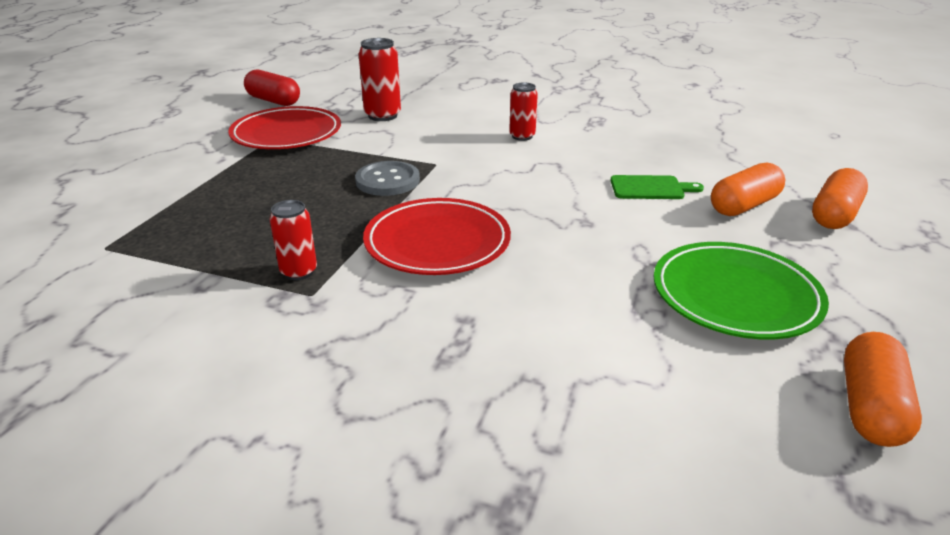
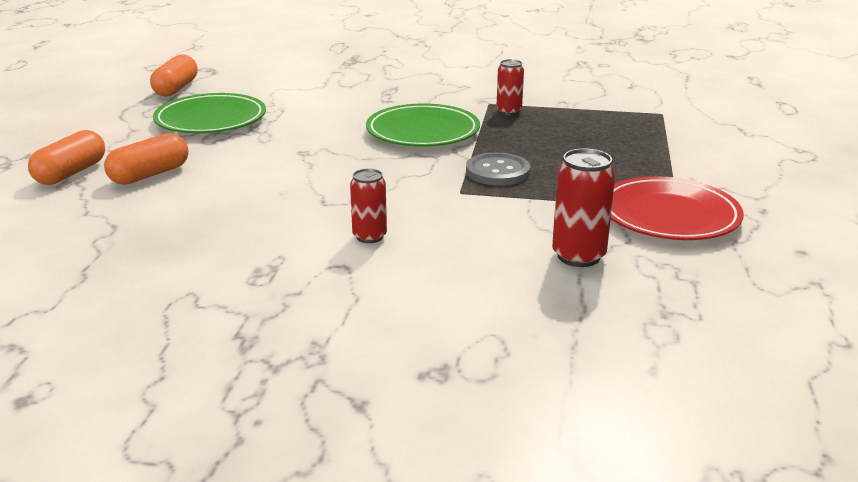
camera: 170 degrees right, 5 degrees down
red capsule [244,70,300,106] -> none
red plate [363,198,511,275] -> green plate [366,103,480,147]
green cutting board [610,175,704,199] -> none

